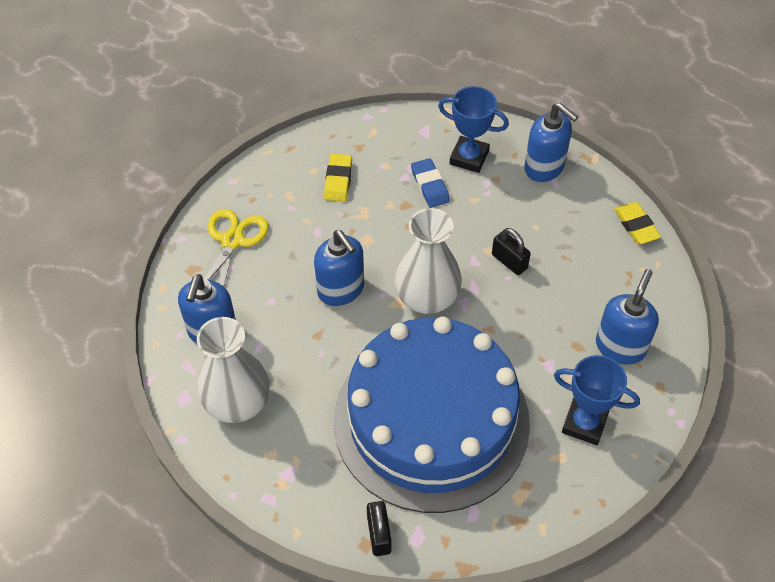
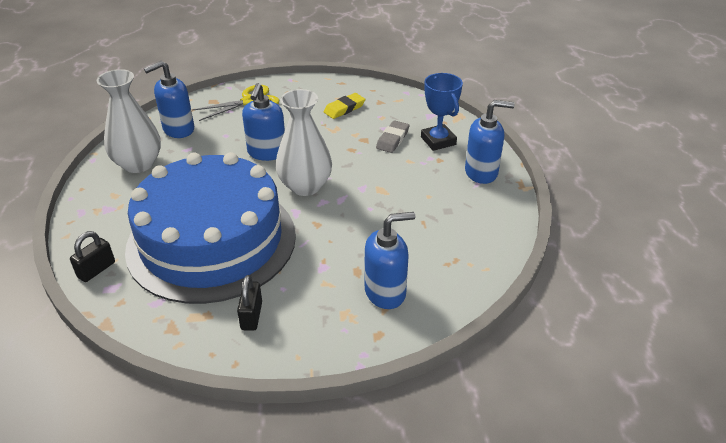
camera: 45 degrees right, 15 degrees down
blue eraser [411,158,450,208] -> grey eraser [376,120,409,153]
black padlock [492,228,531,275] -> black padlock moved to [237,275,262,331]
blue soap dispenser [524,103,578,182] -> blue soap dispenser turned 90 degrees counterclockwise [465,100,515,184]
blue trophy [554,355,640,445] -> none
yellow eraser [614,202,661,244] -> none

